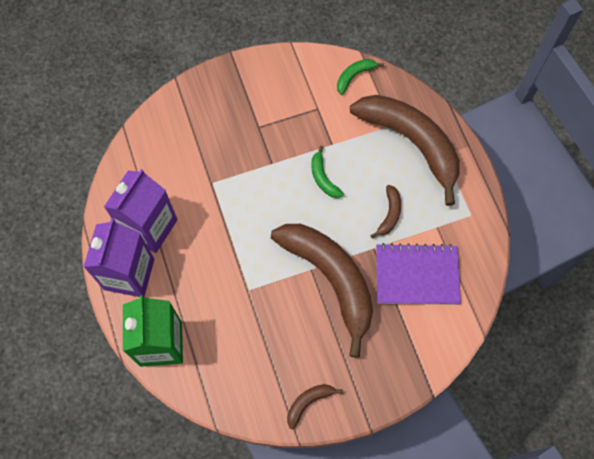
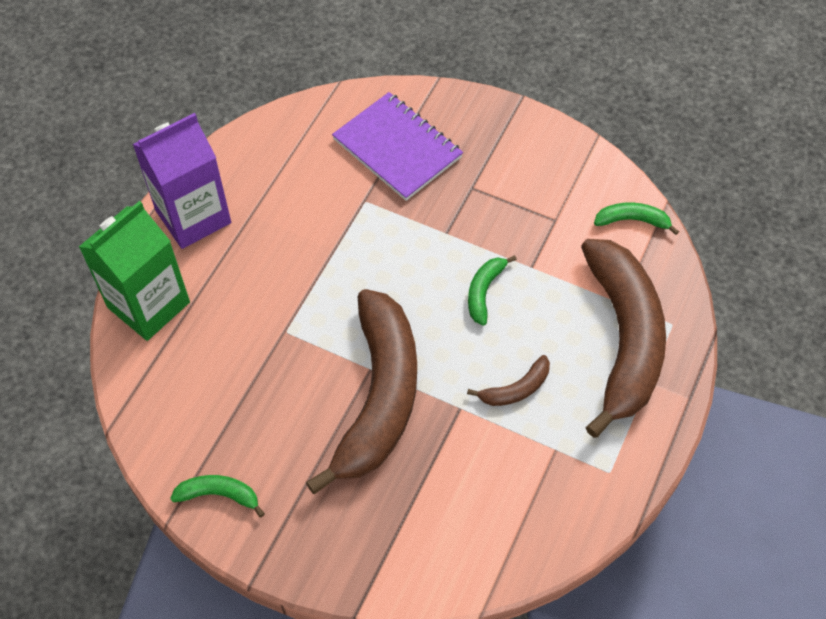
camera: 45 degrees right, 10 degrees down
purple carton [104,169,177,253] -> none
brown banana [287,384,343,429] -> green banana [170,475,265,517]
purple notebook [376,243,461,305] -> purple notebook moved to [332,92,463,201]

